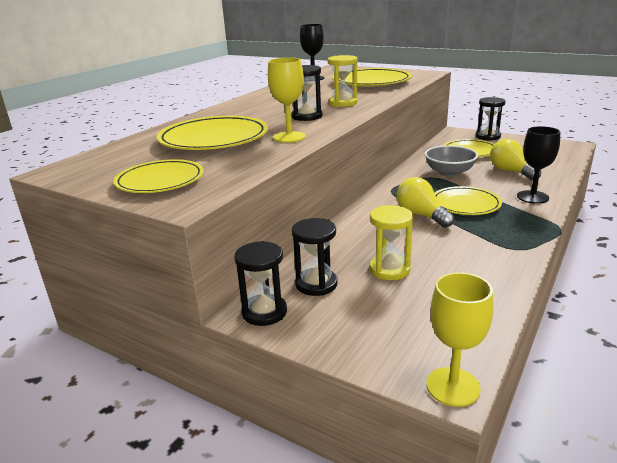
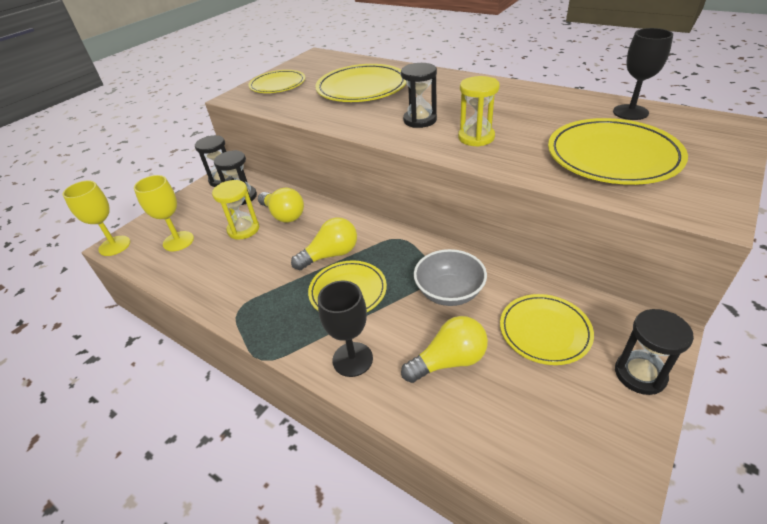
camera: 95 degrees right, 15 degrees up
yellow goblet [268,58,306,143] -> yellow goblet moved to [134,175,194,251]
none -> yellow light bulb [258,187,304,223]

